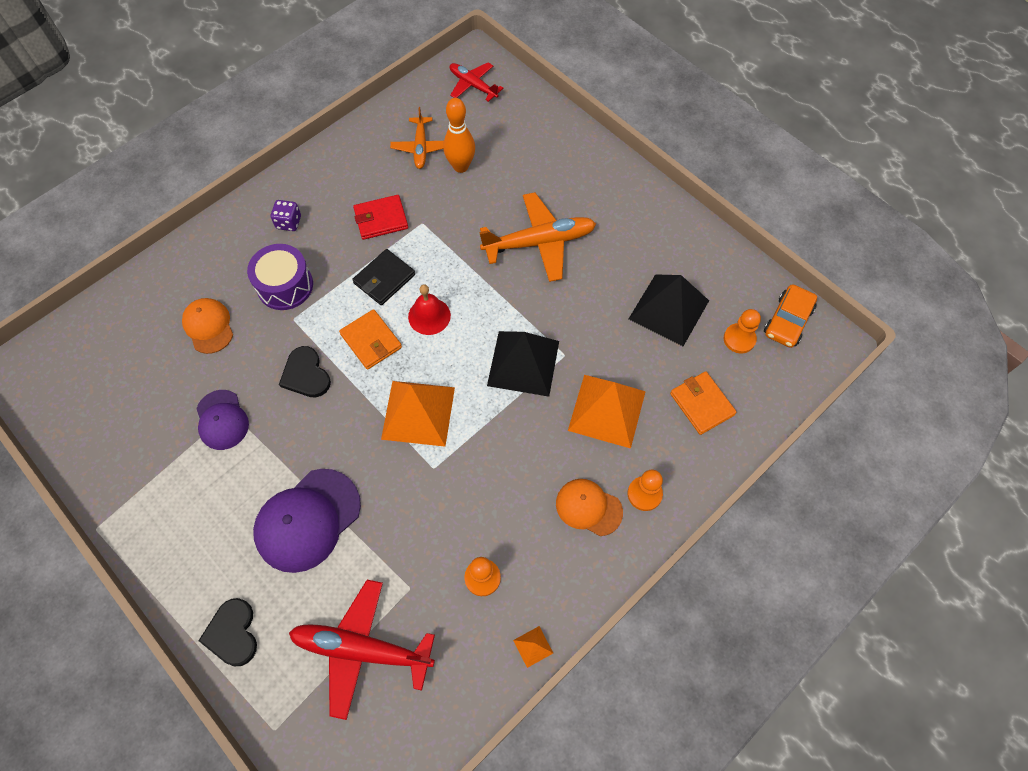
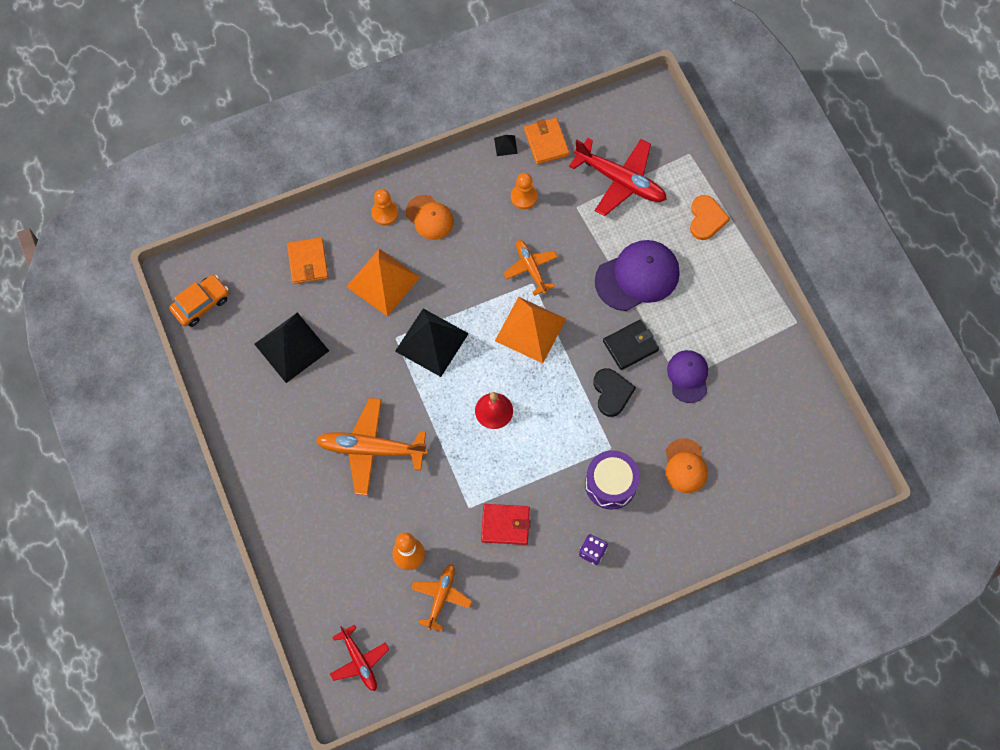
camera: 160 degrees left, 5 degrees up
black heart [199,598,257,666] -> orange heart [690,195,730,240]
orange wallet [339,309,402,370] -> orange wallet moved to [524,118,569,164]
black wallet [352,249,415,305] -> black wallet moved to [603,319,659,370]
orange pyramid [513,626,553,668] -> black pyramid [494,135,518,156]
orange pawn [724,309,761,354] -> none
none -> orange plane [503,240,558,296]

